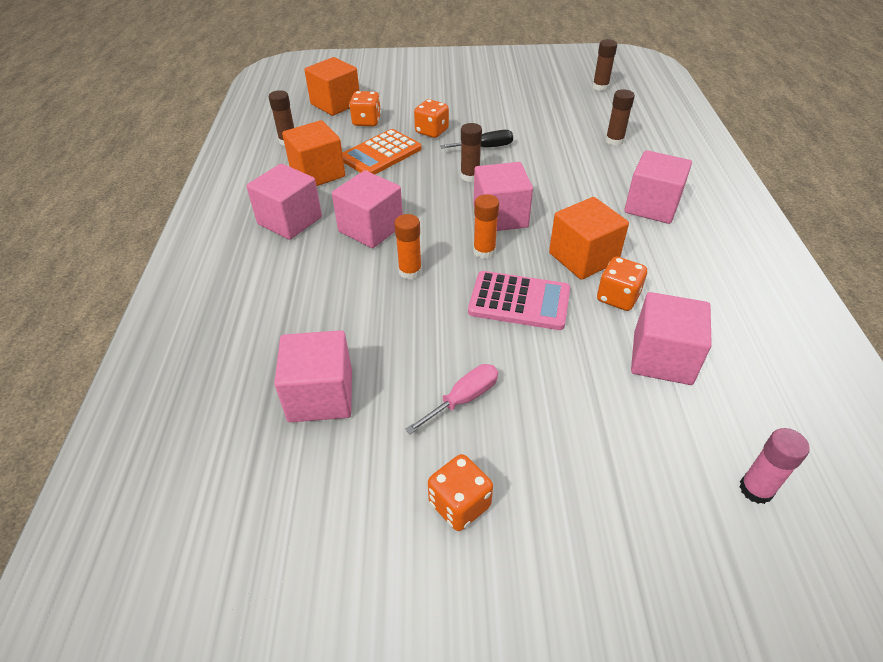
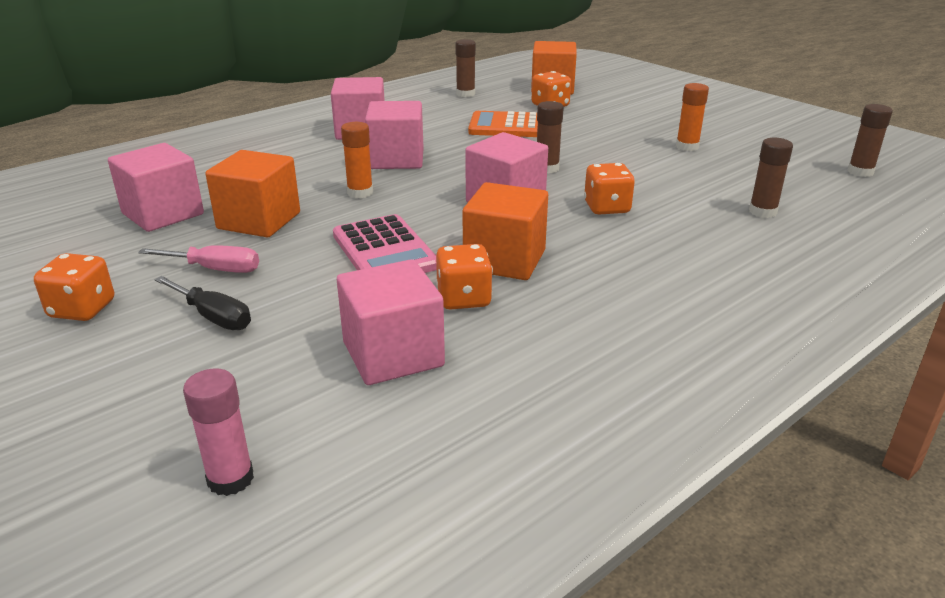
camera: 50 degrees right, 15 degrees down
orange cube [282,120,345,186] -> orange cube moved to [205,150,300,237]
orange dice [414,99,449,138] -> orange dice moved to [584,163,635,214]
black screwdriver [440,130,513,148] -> black screwdriver moved to [154,276,251,330]
orange glue stick [473,194,499,259] -> orange glue stick moved to [676,83,709,151]
pink cube [624,150,692,224] -> none

